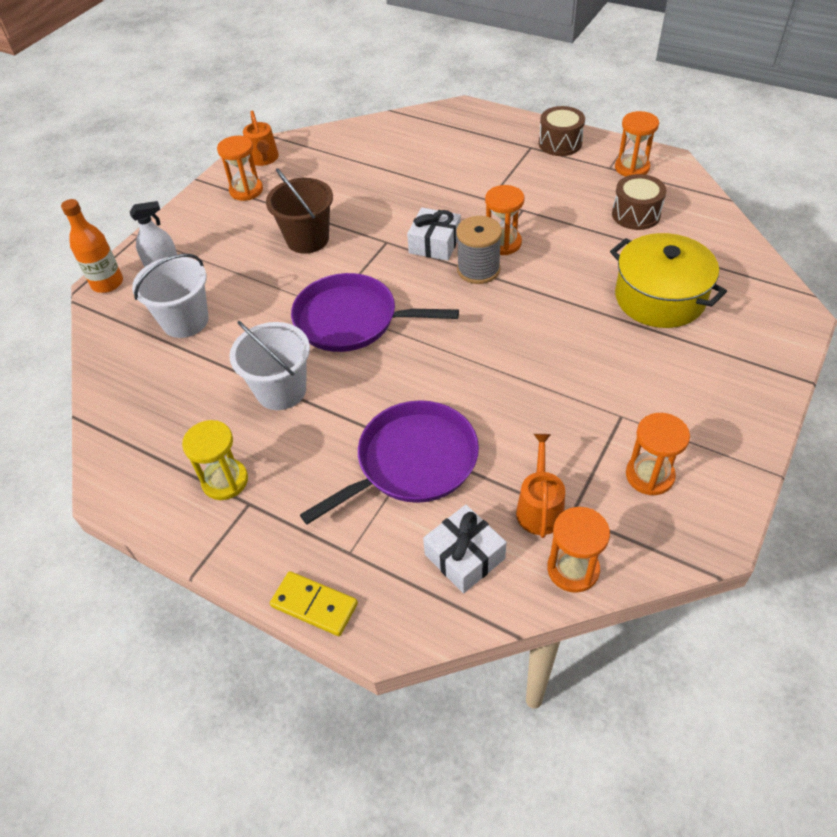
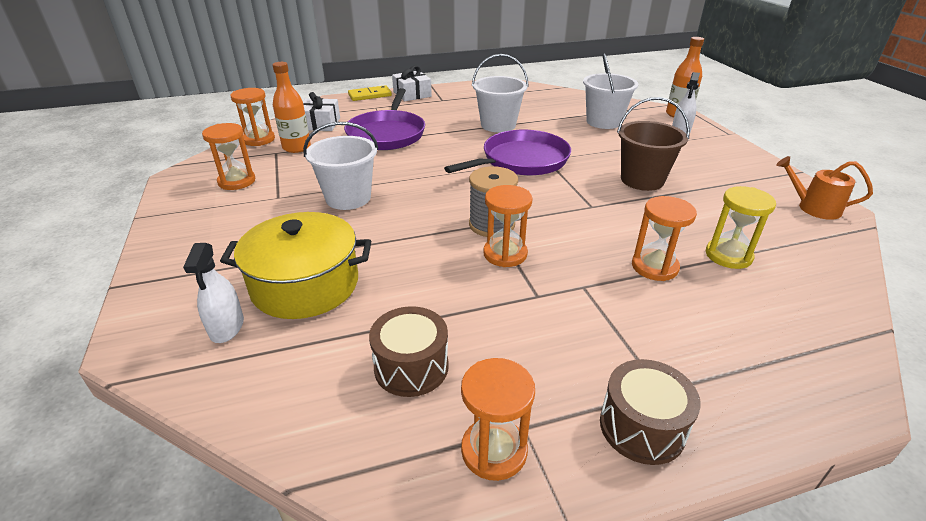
camera: 130 degrees right, 15 degrees down
yellow hourglass [182,420,248,500] -> yellow hourglass moved to [706,186,776,269]
orange hourglass [217,136,263,201] -> orange hourglass moved to [632,196,697,281]
white gift [407,208,461,261] -> white gift moved to [392,66,432,101]
orange watering can [516,434,565,538] -> orange bottle [272,62,311,153]
none -> white spray bottle [183,243,244,343]
none -> white bucket [303,122,378,210]

